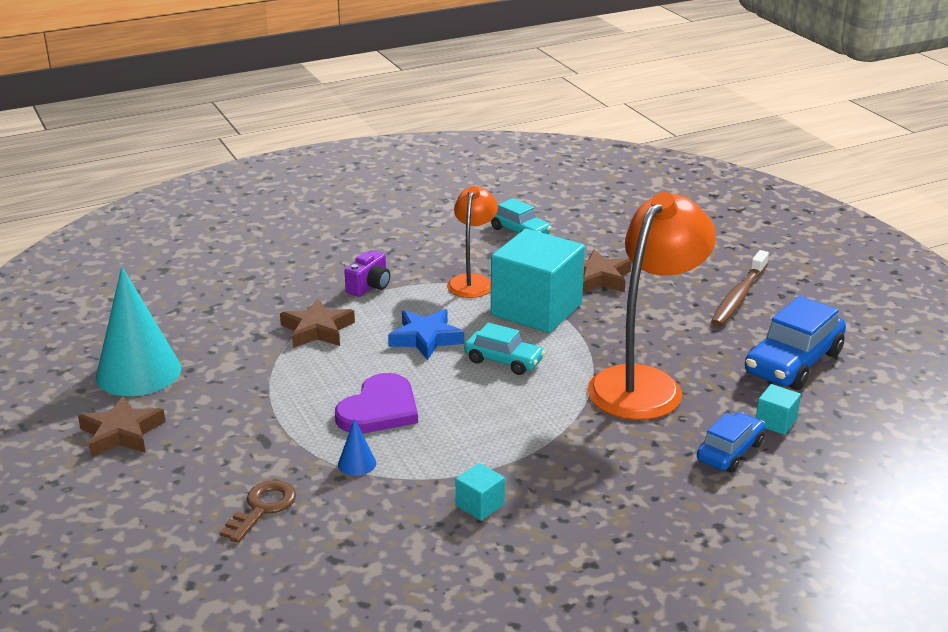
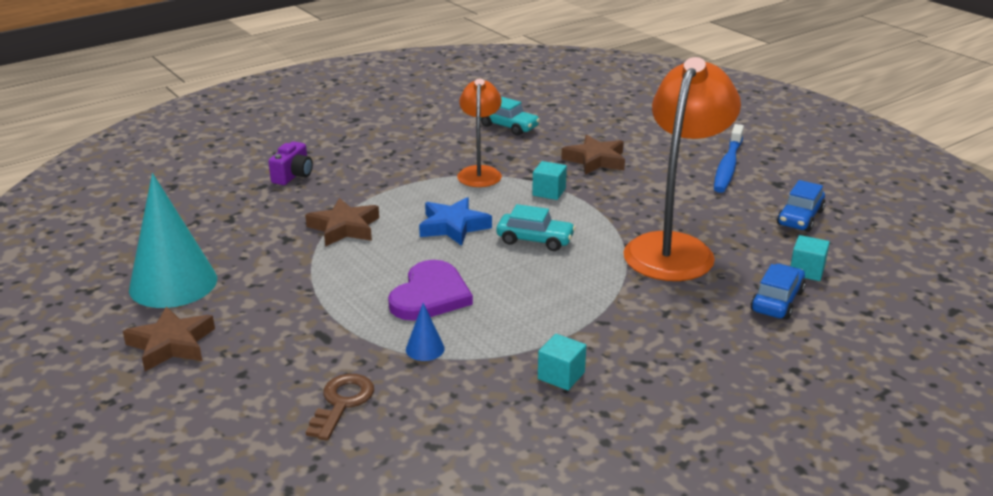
camera: 10 degrees left, 0 degrees up
purple camera [344,250,390,297] -> purple camera moved to [268,141,313,185]
turquoise cube [491,229,585,333] -> turquoise cube [532,161,567,200], size x0.41
brown toothbrush [711,250,769,327] -> blue toothbrush [714,124,744,193]
blue car [745,296,846,390] -> blue car [777,180,826,232], size x0.61

